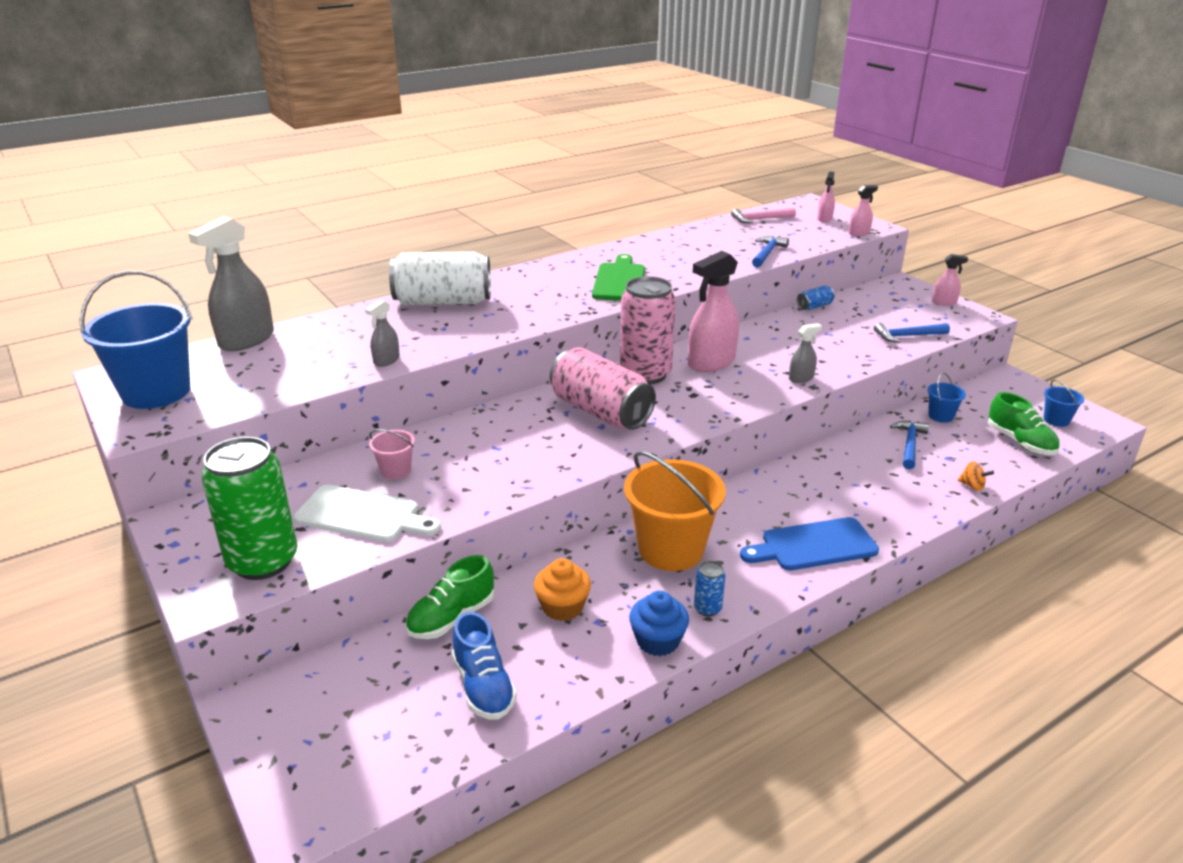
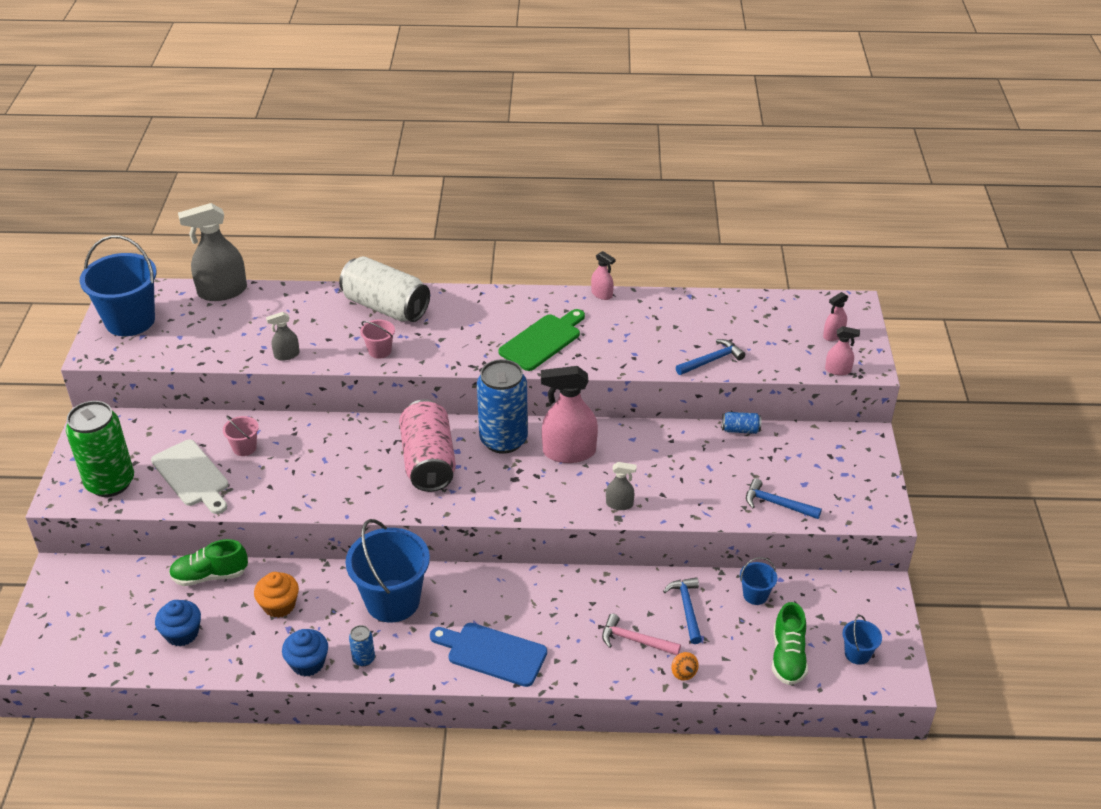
camera: 35 degrees right, 10 degrees up
blue shoe [452,612,517,720] -> blue cupcake [155,600,201,646]
pink can [620,276,676,384] -> blue can [477,359,528,454]
orange bucket [624,451,726,571] -> blue bucket [346,519,430,622]
pink hammer [731,208,796,223] -> pink hammer moved to [602,614,681,655]
blue hammer [890,421,929,469] -> blue hammer turned 60 degrees counterclockwise [663,577,702,644]
pink spray bottle [932,254,968,306] -> pink spray bottle moved to [591,251,615,300]
none -> pink bucket [360,320,395,359]

